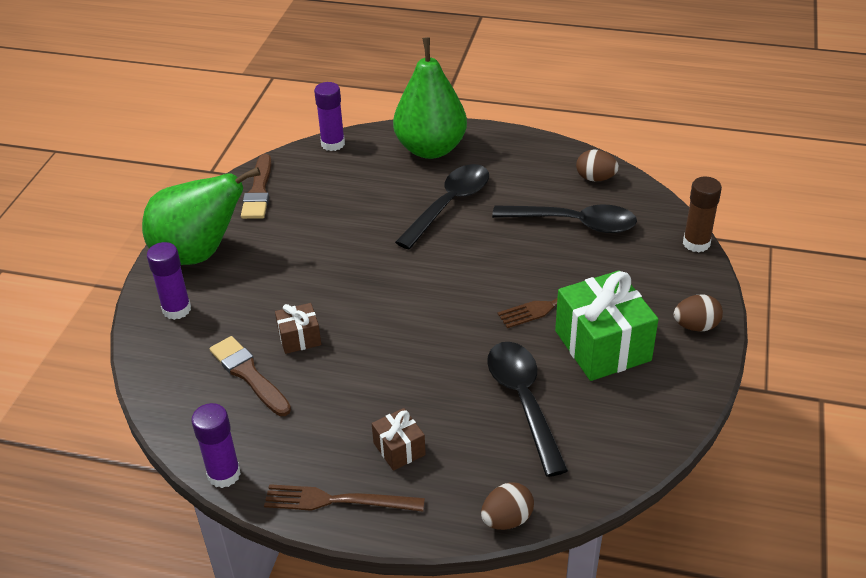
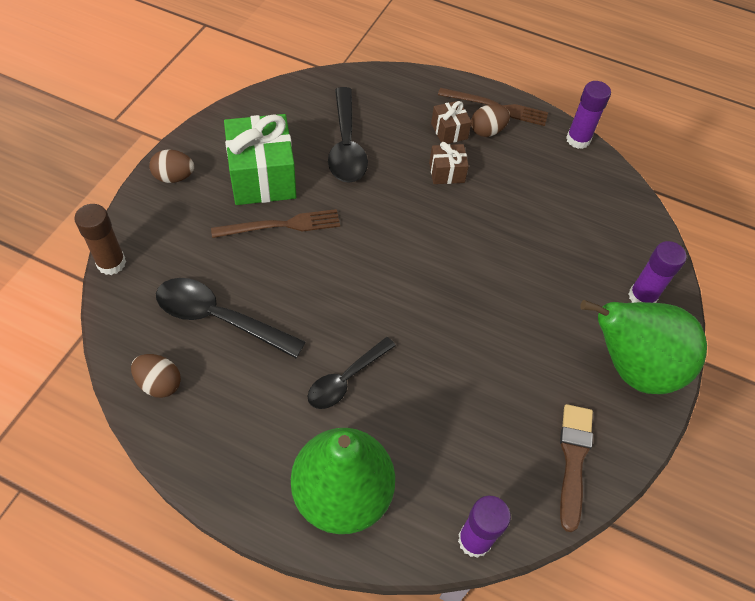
camera: 175 degrees left, 15 degrees up
brown brush [210,336,291,416] -> none
brown gift [275,303,321,354] -> brown gift moved to [429,142,469,184]
black spoon [395,164,489,250] -> black spoon [308,337,396,409], size x0.66
brown egg [481,482,534,530] -> brown egg moved to [471,104,510,137]

